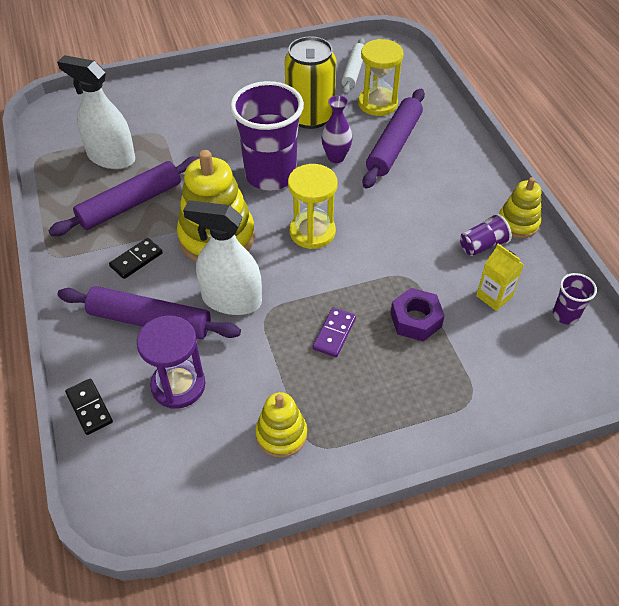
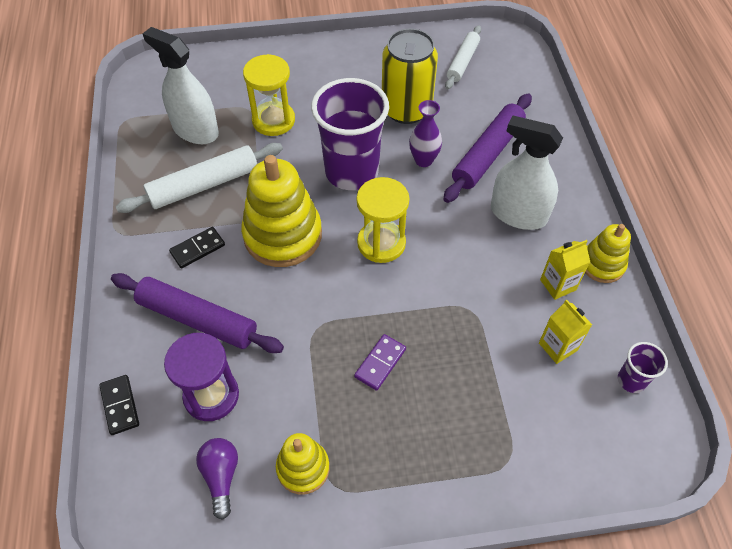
camera: 10 degrees right, 5 degrees up
purple rolling pin [48,156,199,236] -> white rolling pin [116,143,283,213]
white spray bottle [183,200,262,315] -> white spray bottle moved to [491,116,563,230]
yellow hourglass [358,39,404,116] -> yellow hourglass moved to [243,54,295,136]
purple nut [391,288,445,341] -> none
purple cup [460,213,512,256] -> yellow carton [540,240,590,300]
none -> purple light bulb [196,438,238,520]

